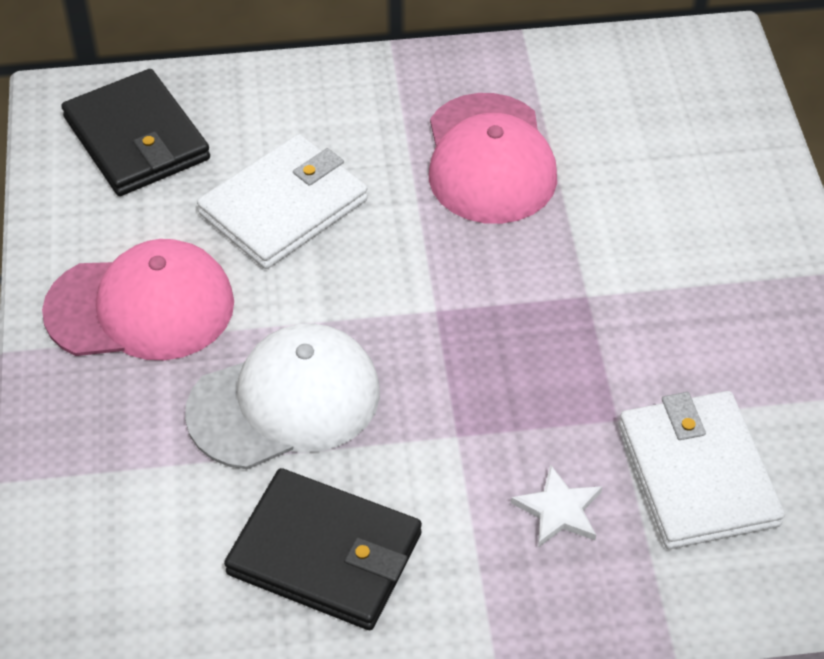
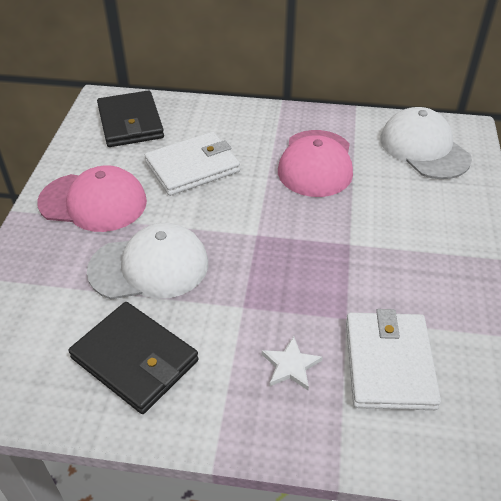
camera: 15 degrees right, 5 degrees down
none -> white cap [380,107,472,179]

